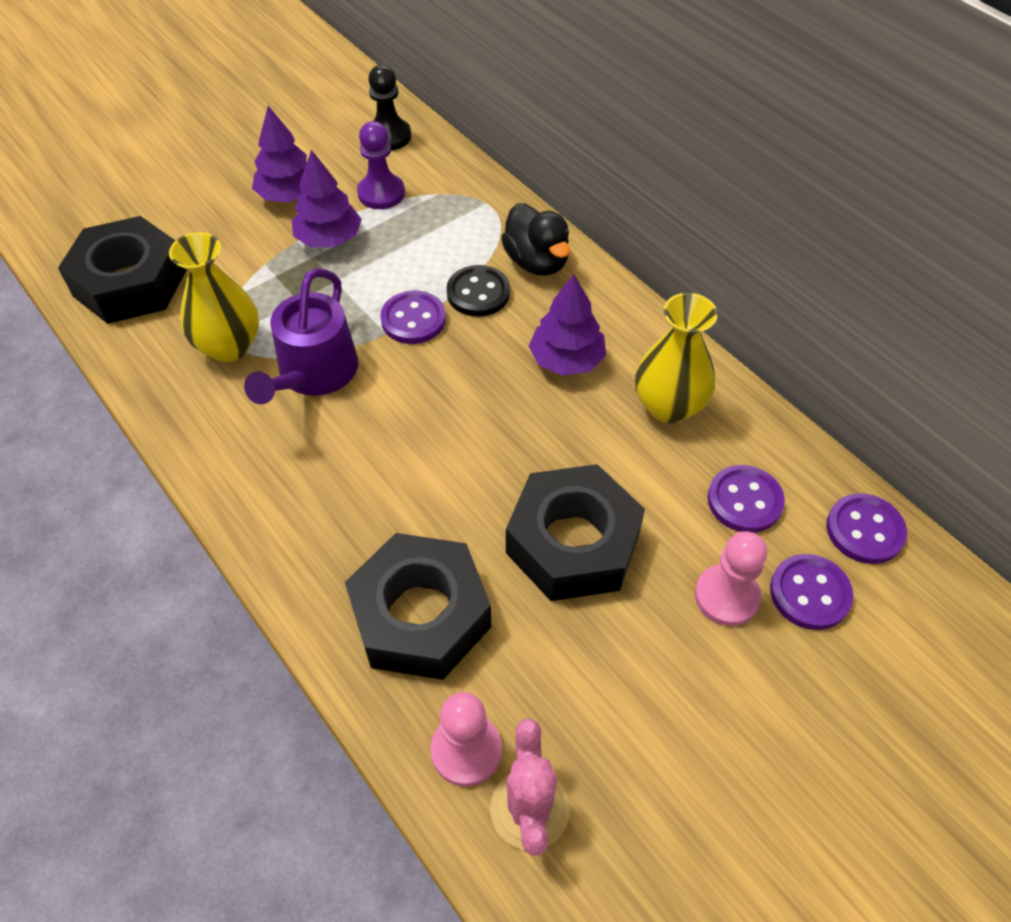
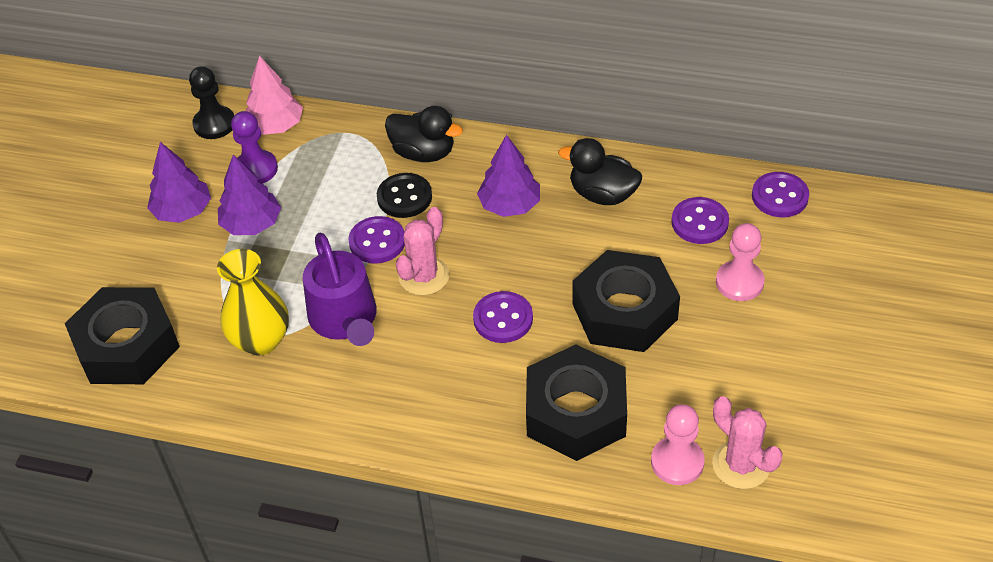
camera: 35 degrees left, 5 degrees down
yellow vase [635,293,718,423] -> black duck [558,138,642,205]
purple button [770,554,854,630] -> purple button moved to [473,291,533,343]
none -> pink tree [245,56,303,135]
none -> pink cactus [396,207,449,296]

